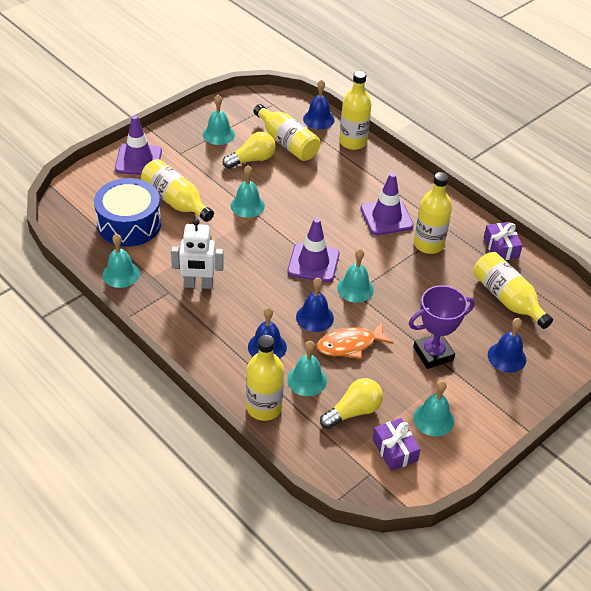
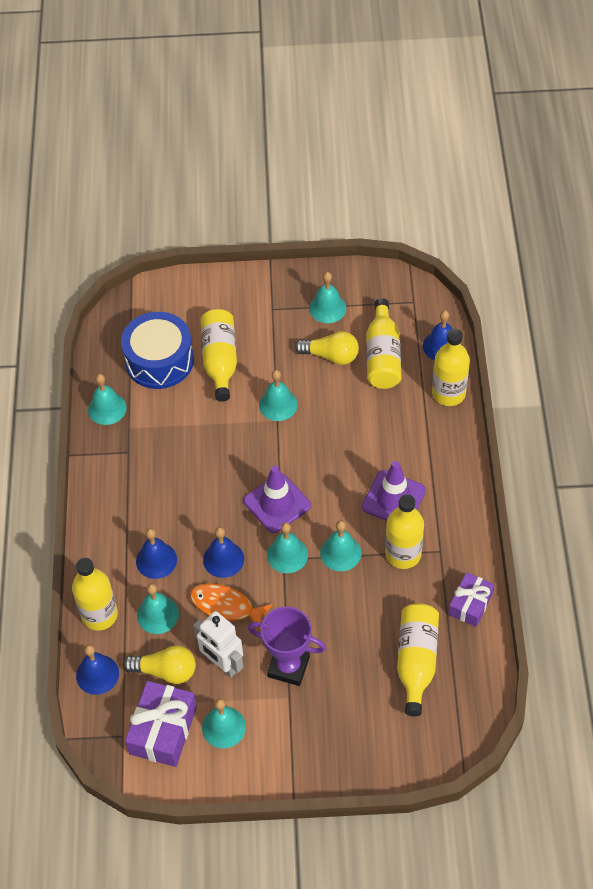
camera: 45 degrees right, 10 degrees up
purple traffic cone [115,115,162,175] -> none
white robot [171,219,224,289] -> white robot moved to [193,611,243,678]
purple gift [372,418,421,471] -> purple gift [125,681,197,767], size x1.55
blue bell [488,318,526,373] -> blue bell moved to [76,645,119,695]
none -> turquoise bell [320,520,361,571]

